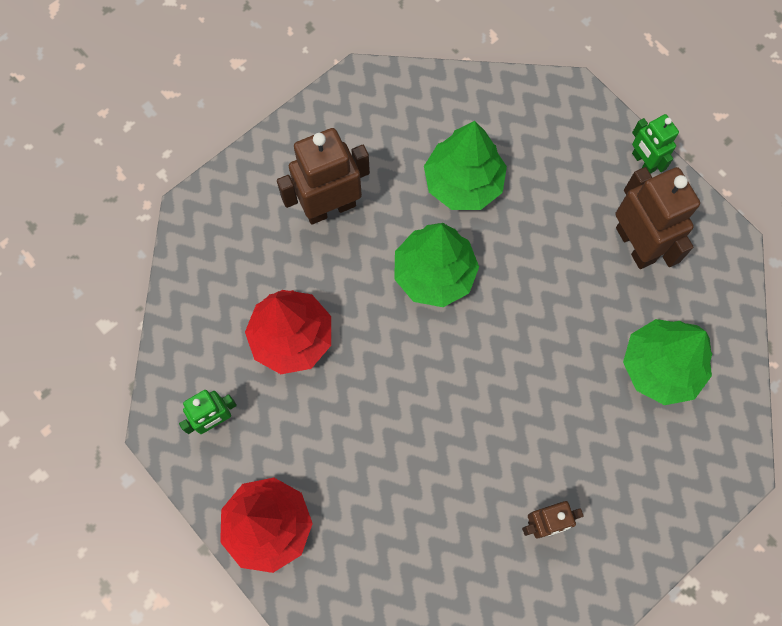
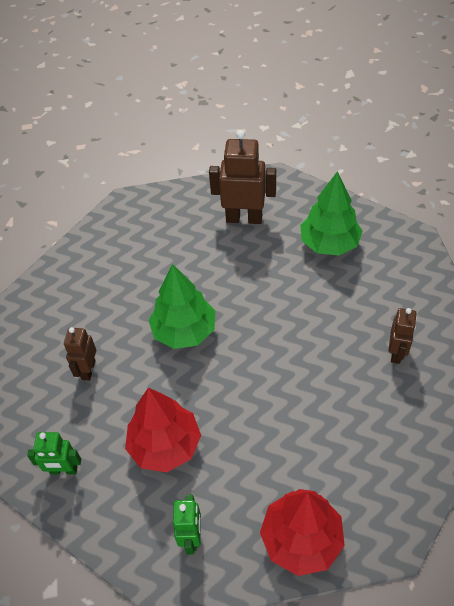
camera: 55 degrees left, 20 degrees down
brown robot [277,128,370,225] -> brown robot [64,327,96,381], size x0.58
green tree [424,121,507,210] -> none
green robot [632,114,679,174] -> green robot moved to [27,432,81,475]

